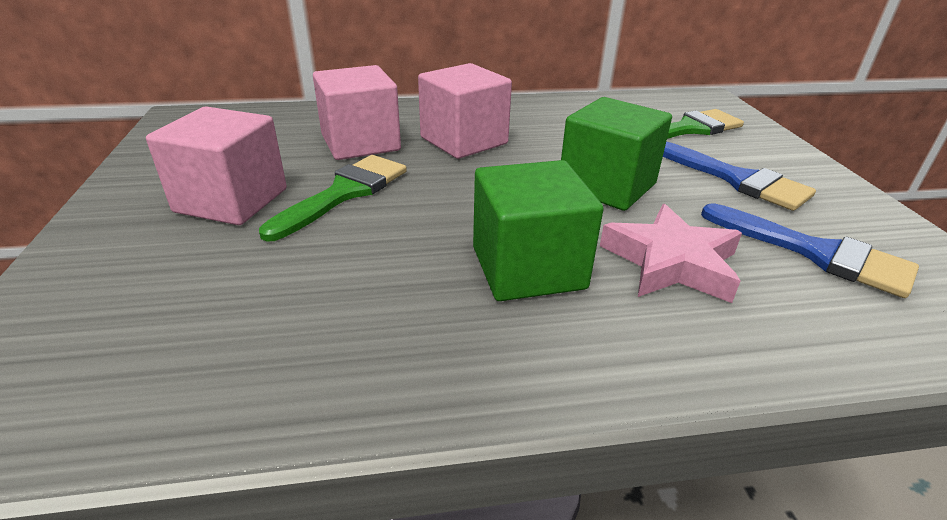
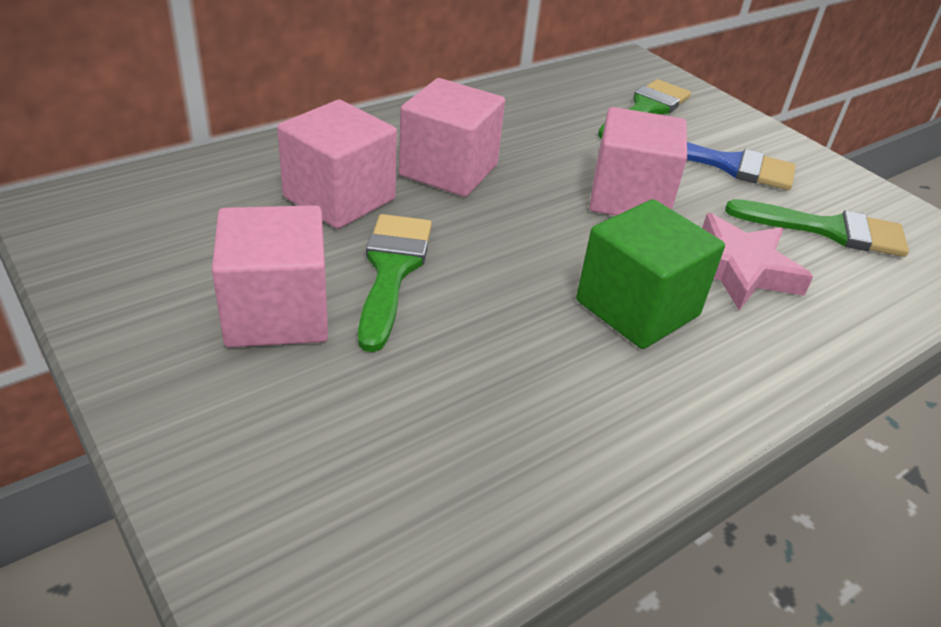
camera: 30 degrees left, 5 degrees up
green cube [561,97,672,211] -> pink cube [590,107,687,216]
blue brush [701,203,919,298] -> green brush [725,199,909,257]

